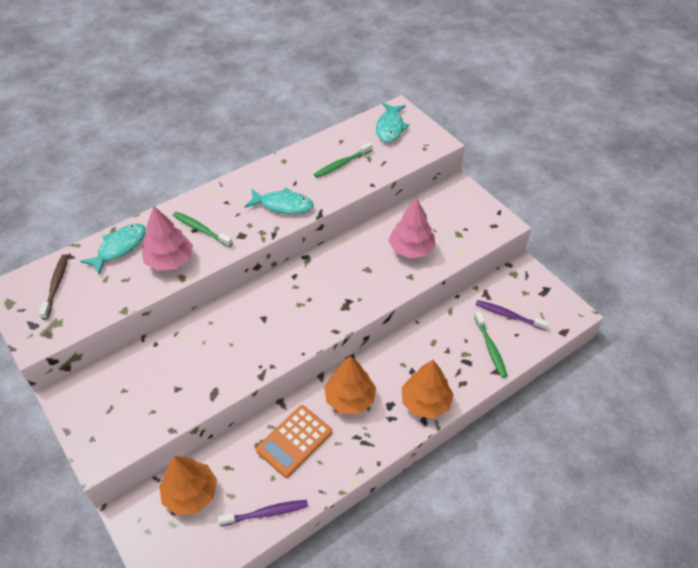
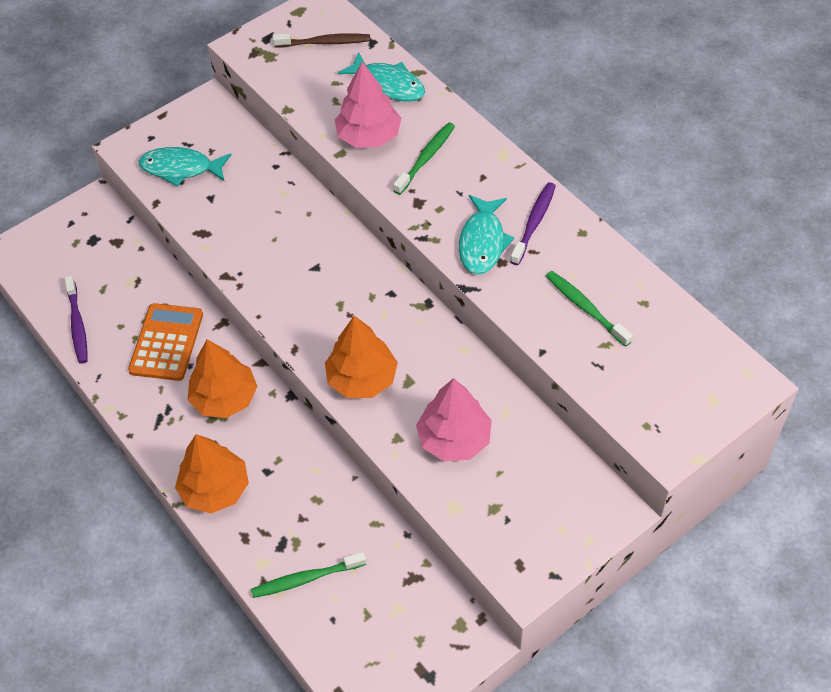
camera: 90 degrees right, 5 degrees up
orange tree [159,456,217,515] -> orange tree moved to [325,316,398,398]
orange calculator [256,405,332,478] -> orange calculator turned 60 degrees clockwise [128,303,203,381]
turquoise fish [376,103,410,142] -> turquoise fish moved to [139,147,231,186]
purple toothbrush [476,300,549,330] -> purple toothbrush moved to [510,182,556,265]

